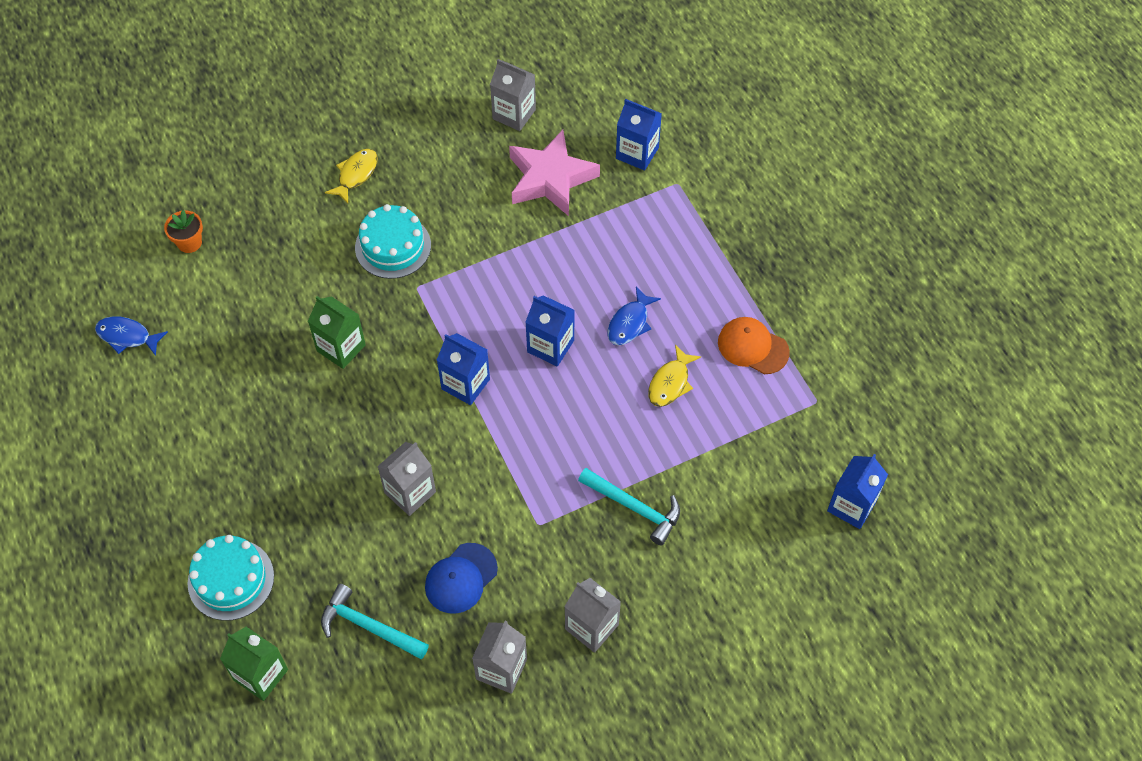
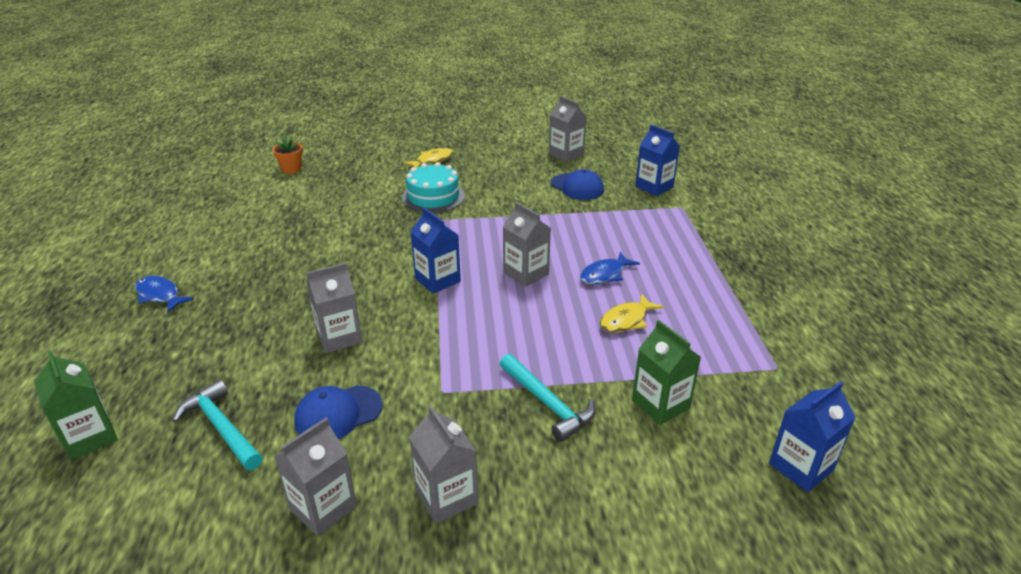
camera: 20 degrees right, 25 degrees down
blue fish [95,316,168,356] -> blue fish moved to [135,276,194,313]
turquoise cake [188,535,274,621] -> none
green carton [308,296,366,369] -> green carton moved to [632,320,701,425]
pink star [509,130,600,216] -> blue cap [551,169,604,200]
blue carton [526,295,575,367] -> grey carton [503,202,551,287]
orange cap [718,317,790,374] -> none

